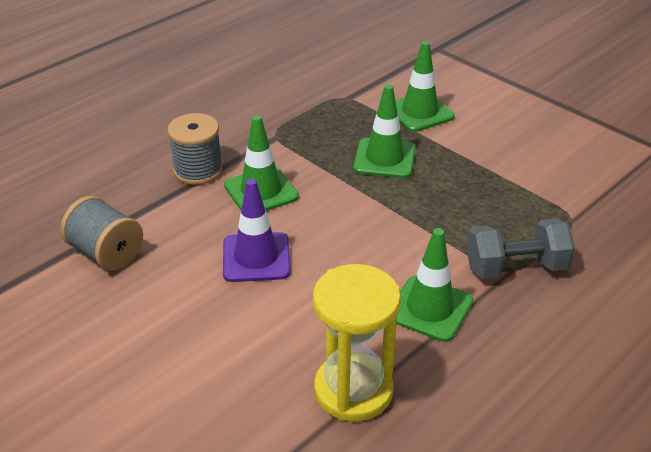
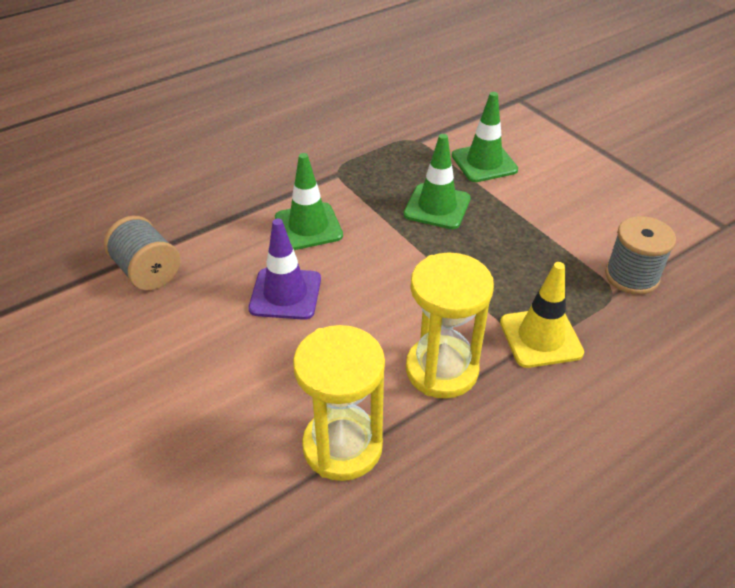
camera: 10 degrees right, 5 degrees up
grey spool [167,113,223,185] -> grey spool moved to [605,216,676,295]
green traffic cone [397,228,473,342] -> yellow hourglass [406,252,494,399]
grey dumbbell [466,218,575,279] -> yellow traffic cone [500,262,584,368]

